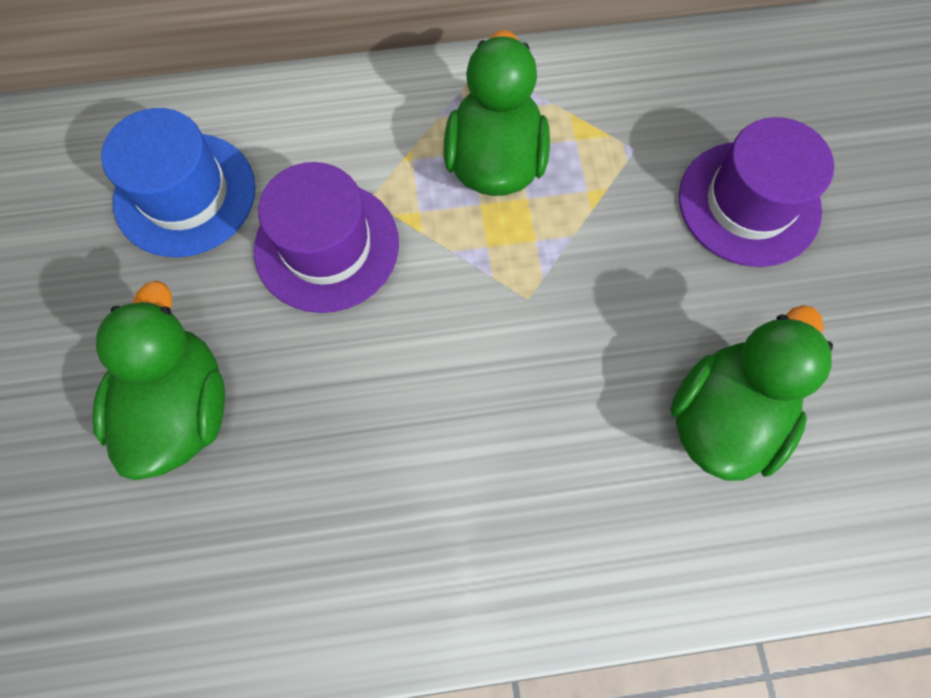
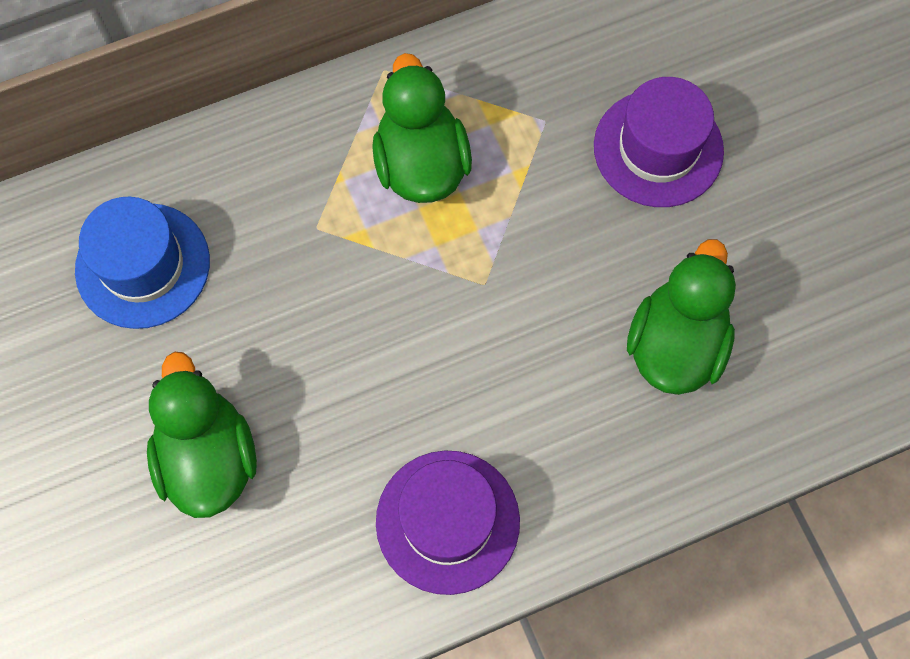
camera: 15 degrees left, 0 degrees up
purple hat [254,162,399,313] -> purple hat moved to [376,451,520,595]

